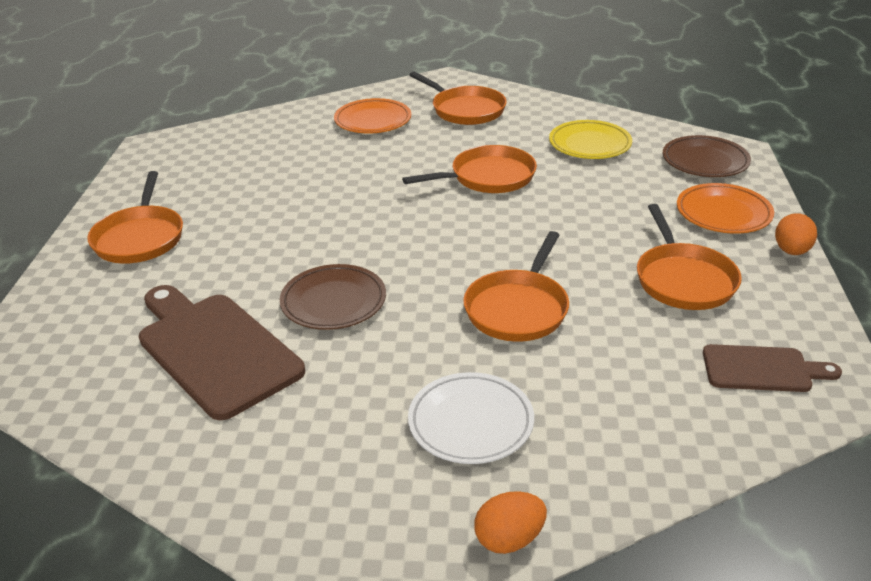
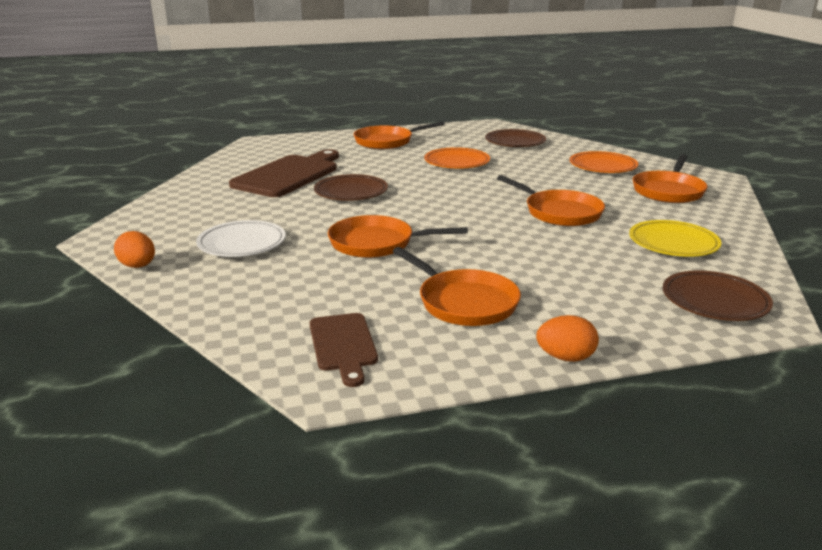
camera: 70 degrees right, 10 degrees down
orange pan [637,204,742,310] -> orange pan turned 105 degrees counterclockwise [393,247,521,326]
orange plate [677,183,774,234] -> orange plate moved to [424,147,490,169]
none -> brown plate [485,129,546,147]

